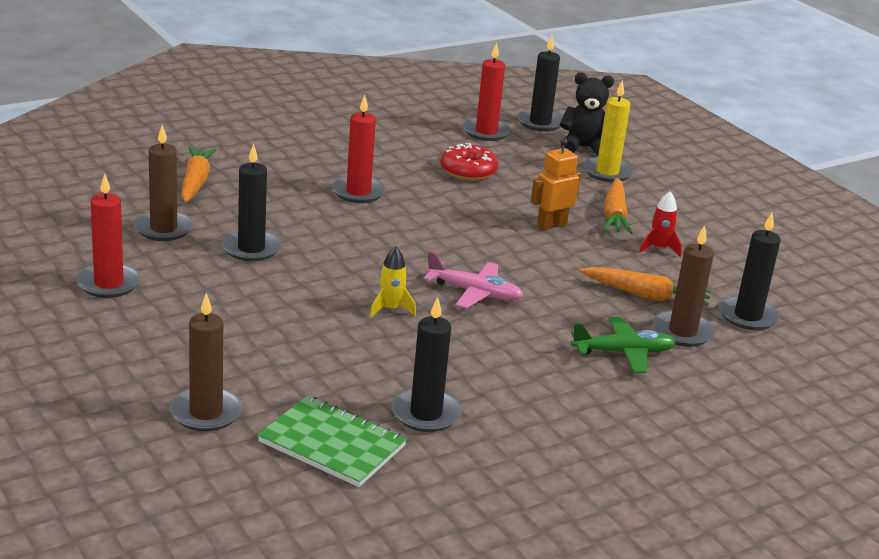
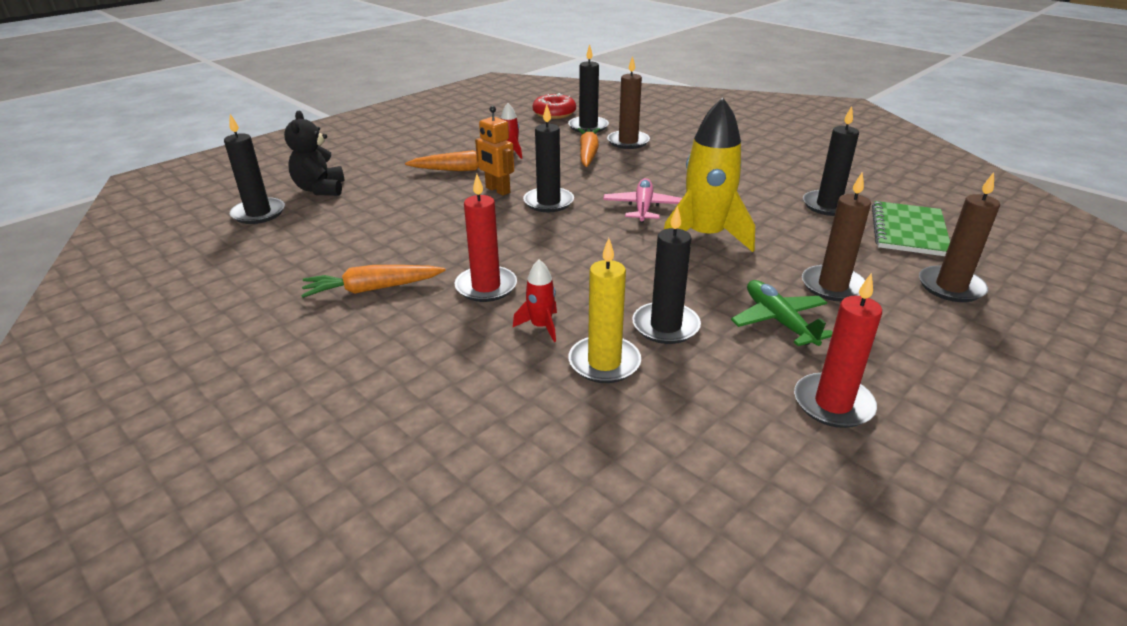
camera: 100 degrees left, 5 degrees up
brown candle [134,125,193,241] -> brown candle moved to [802,172,871,301]
orange carrot [181,147,217,203] -> orange carrot moved to [301,265,446,298]
yellow rocket [370,247,416,317] -> yellow rocket [664,97,755,252], size x2.17
red donut [440,143,499,181] -> red donut moved to [532,93,576,119]
red candle [463,42,511,141] -> none
green plane [571,317,676,373] -> green plane moved to [731,280,833,346]
yellow candle [583,80,633,182] -> yellow candle moved to [568,238,641,383]
none -> red rocket [513,259,557,342]
none -> black candle [523,104,574,212]

